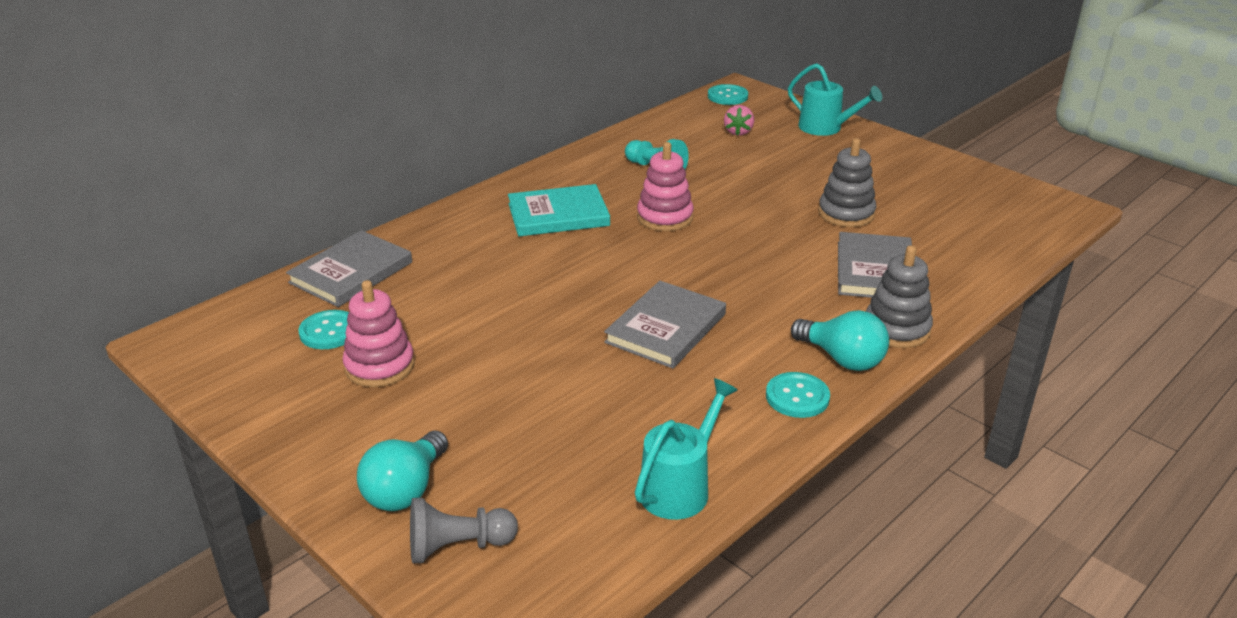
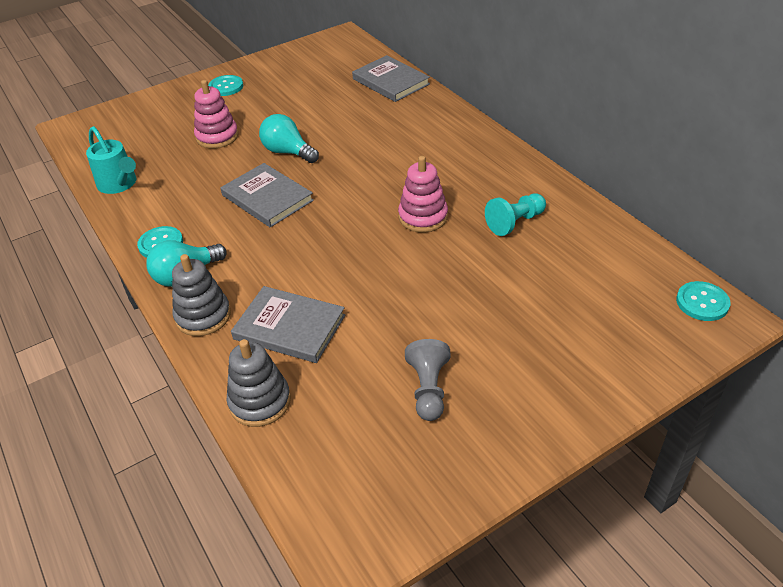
camera: 105 degrees right, 10 degrees up
turquoise button [298,310,349,349] -> turquoise button moved to [208,75,243,96]
pink stacking toy [342,280,414,387] -> pink stacking toy moved to [194,80,238,149]
turquoise light bulb [357,431,448,511] -> turquoise light bulb moved to [259,114,319,163]
grey pawn [410,498,518,563] -> grey pawn moved to [405,339,451,421]
turquoise book [508,184,610,236] -> none
pink strawberry [724,105,754,136] -> none
turquoise watering can [788,63,882,136] -> none
grey stacking toy [818,138,877,227] -> grey stacking toy moved to [227,339,291,427]

